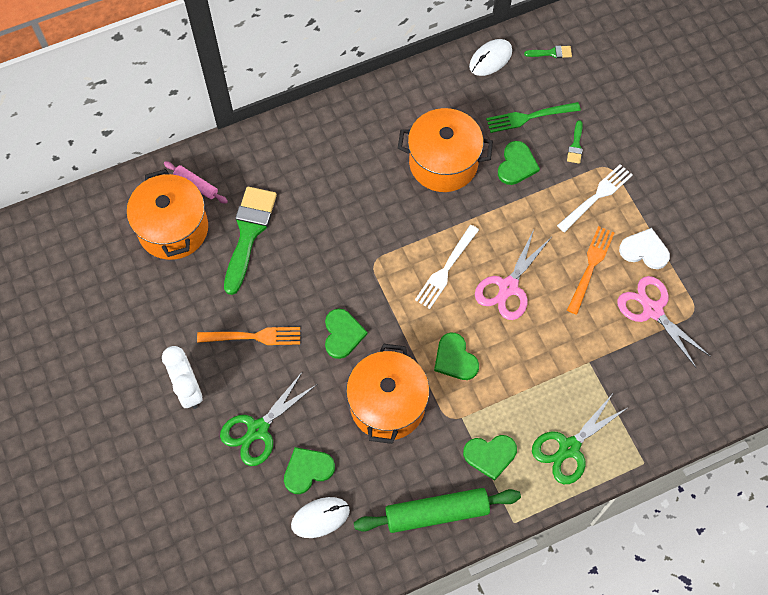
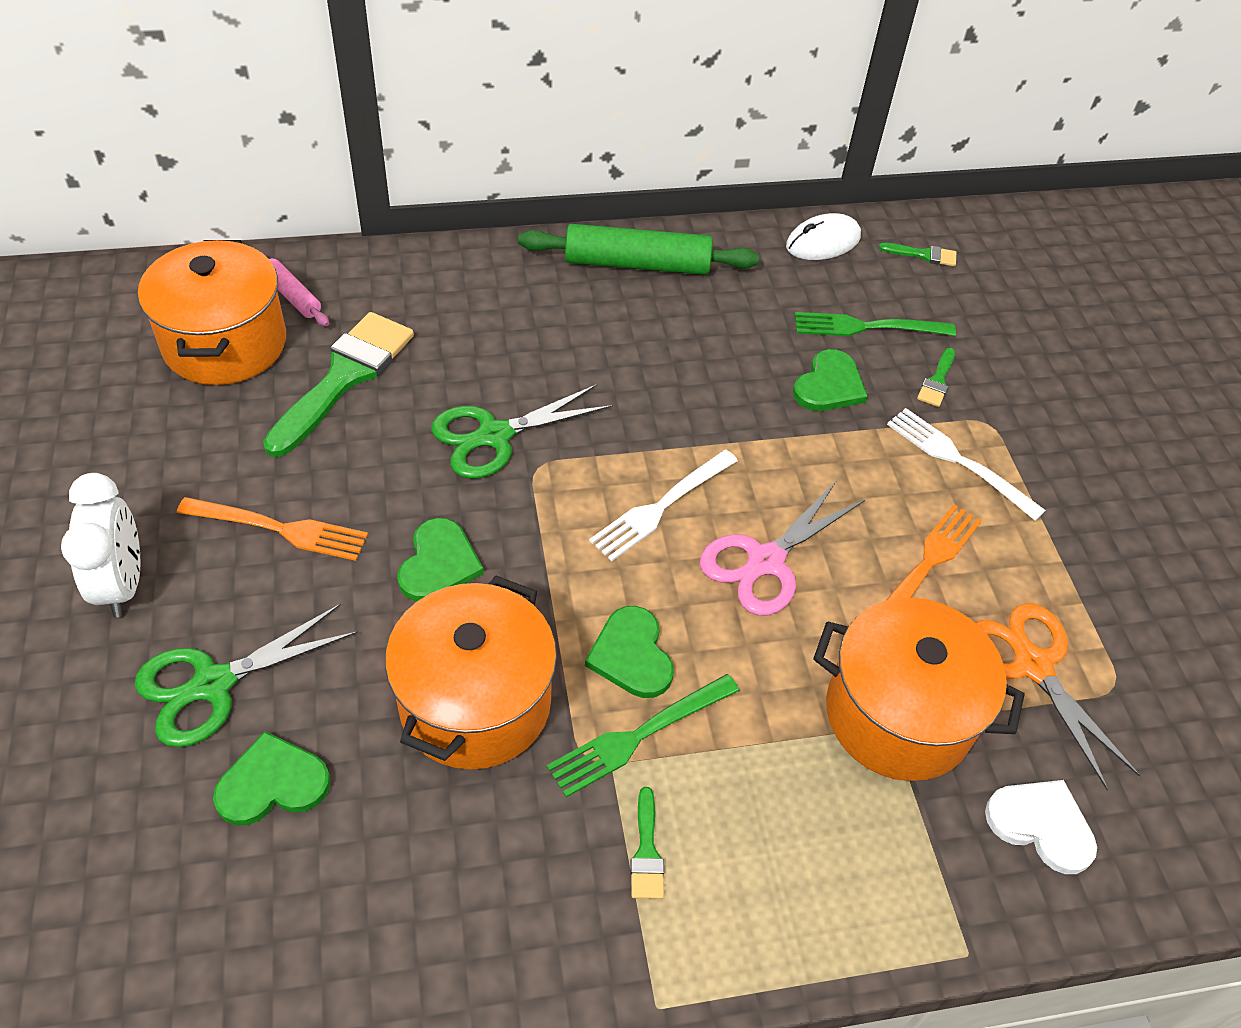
camera: 10 degrees right, 15 degrees down
white mouse [291,497,350,538] -> none
green rolling pin [354,488,521,533] -> green rolling pin moved to [518,224,759,275]
orange pot [398,108,493,192] -> orange pot moved to [813,597,1025,781]
green heart [463,435,517,481] -> green brush [630,787,664,899]
green scissors [532,392,629,484] -> green scissors moved to [431,384,613,479]
white fork [557,164,633,232] -> white fork turned 105 degrees counterclockwise [887,408,1046,521]
pink scissors [617,276,711,368] -> orange scissors [975,603,1140,791]
white heart [619,228,670,269] -> white heart moved to [985,780,1097,874]
none -> green fork [547,674,740,797]

